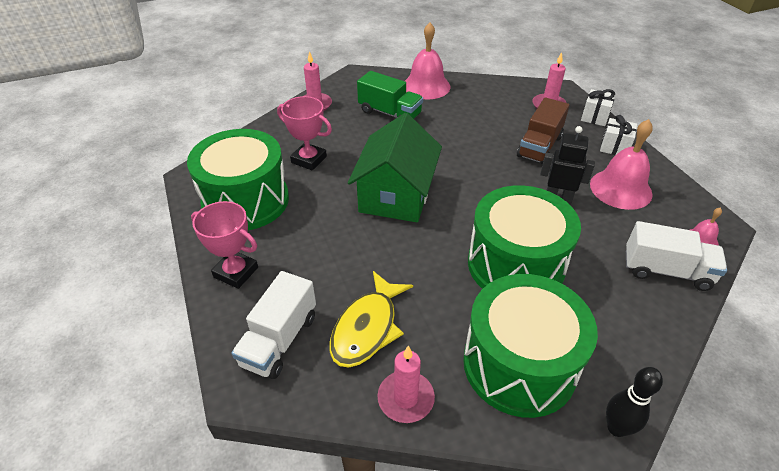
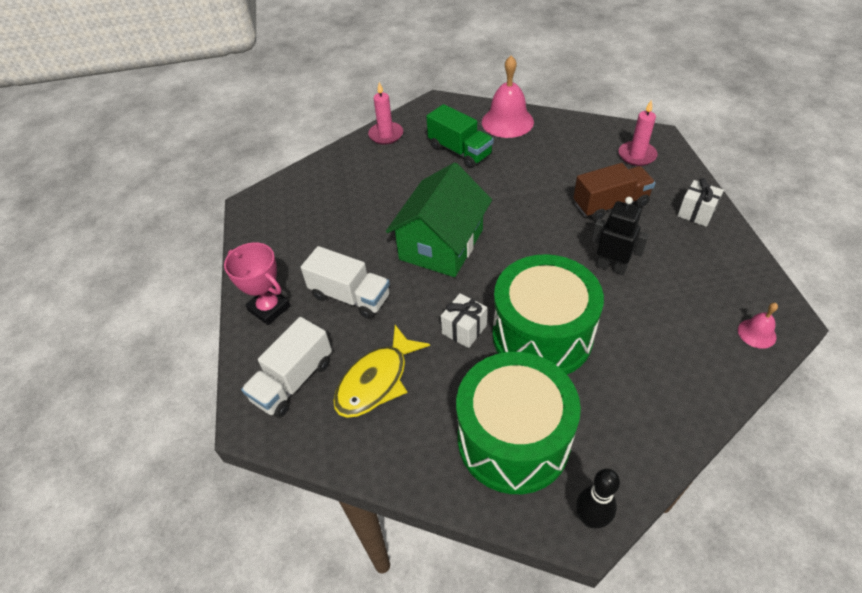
camera: 15 degrees right, 5 degrees up
green drum [187,129,289,230] -> none
pink trophy [277,96,332,171] -> none
pink candle [377,346,435,423] -> none
brown truck [517,97,569,165] -> brown truck turned 150 degrees counterclockwise [573,163,655,221]
white gift [581,89,615,126] -> white gift moved to [441,293,487,348]
pink bell [590,119,653,210] -> none
white truck [626,221,727,291] -> white truck moved to [301,246,390,319]

